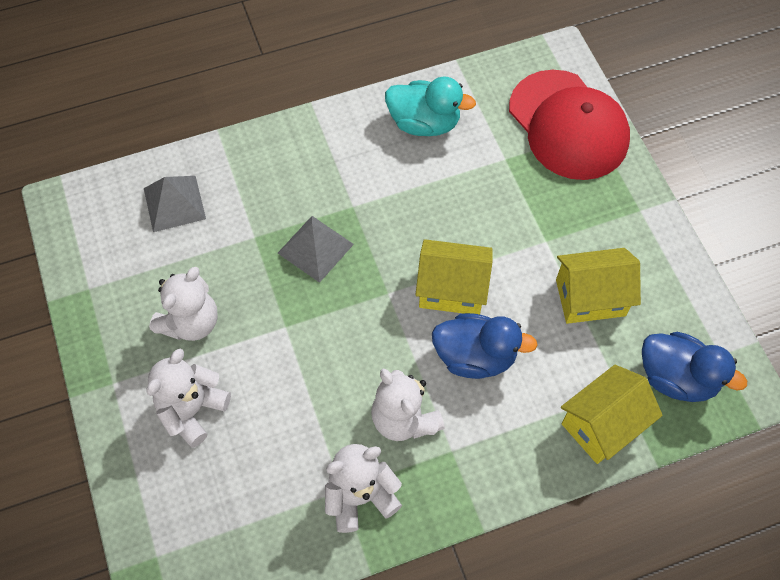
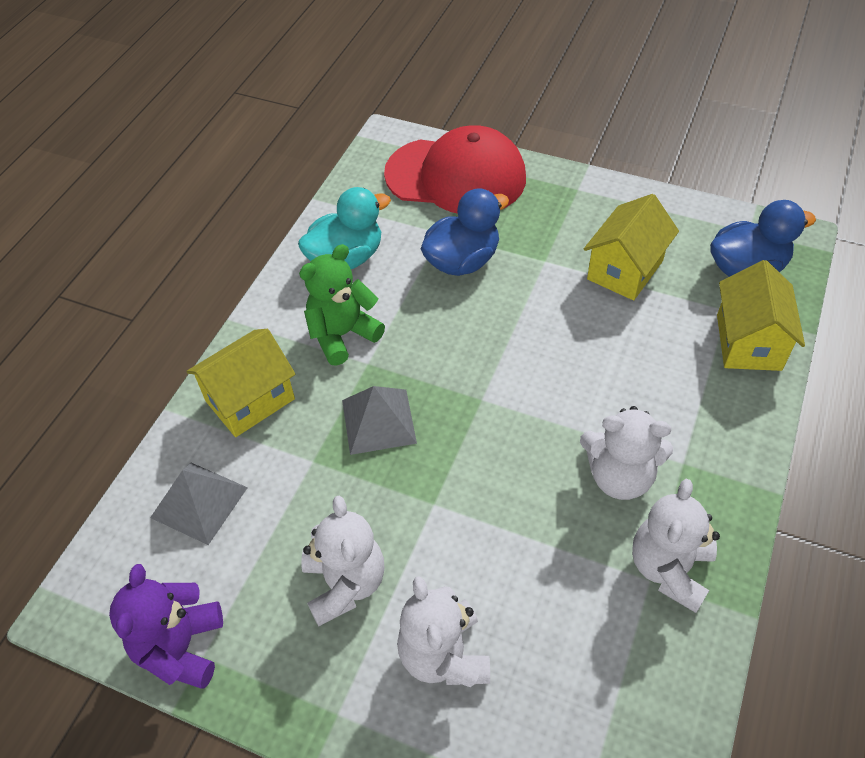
camera: 45 degrees left, 10 degrees down
yellow house [415,239,493,315] -> yellow house moved to [186,329,296,437]
blue duck [432,313,538,379] -> blue duck moved to [421,188,509,276]
none -> purple teddy bear [109,564,223,689]
none -> green teddy bear [299,244,385,366]

